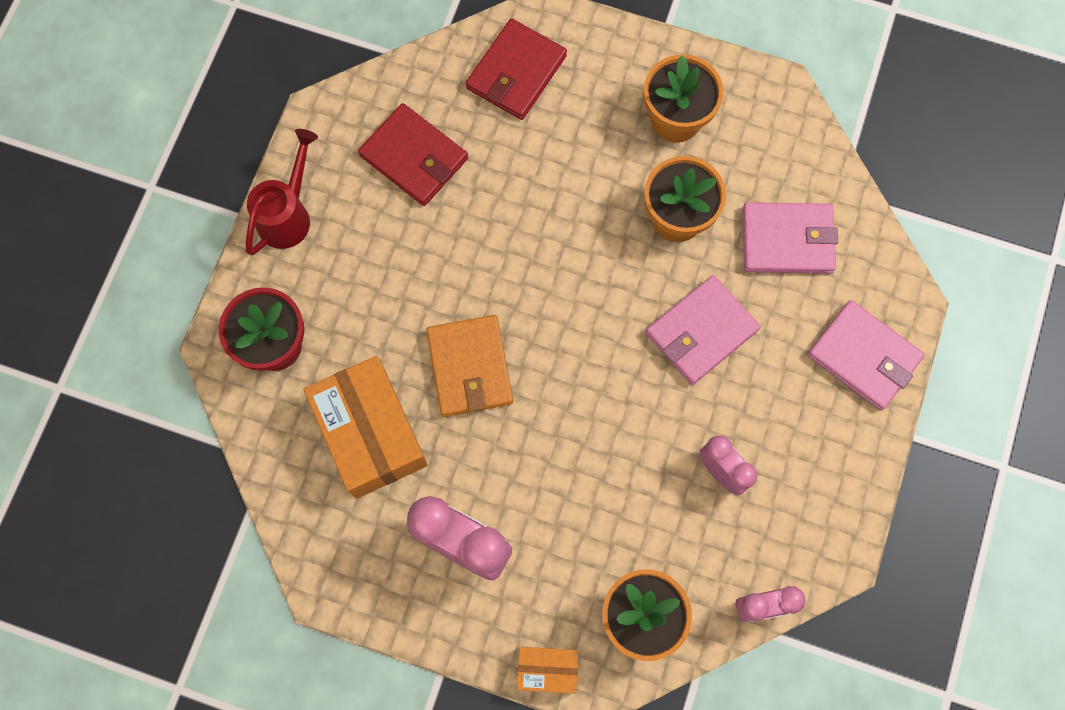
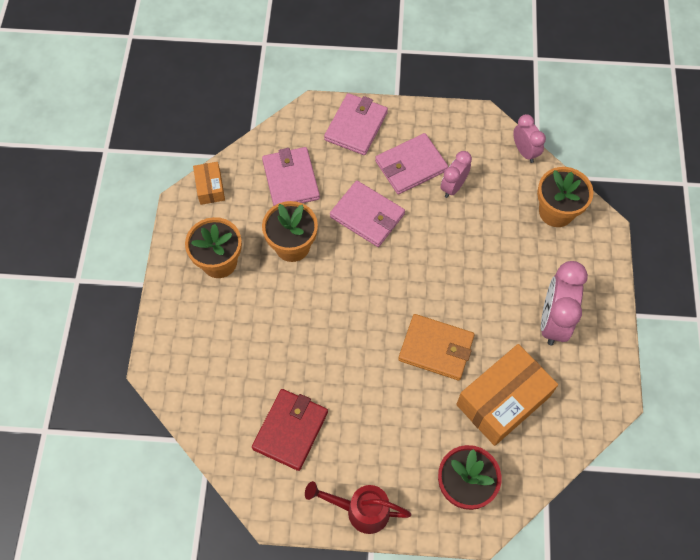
camera: 105 degrees left, 10 degrees down
orange wallet [426,315,513,417] -> orange wallet turned 45 degrees clockwise [398,314,475,381]
red wallet [466,19,567,120] -> none
orange box [517,647,578,694] -> orange box moved to [193,162,225,205]
none -> pink wallet [375,133,448,195]

